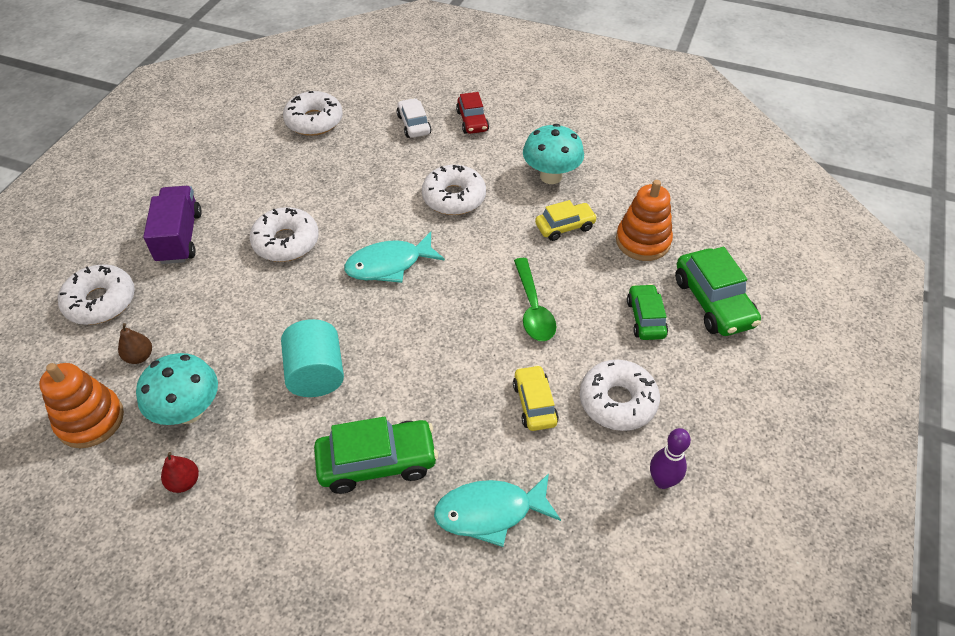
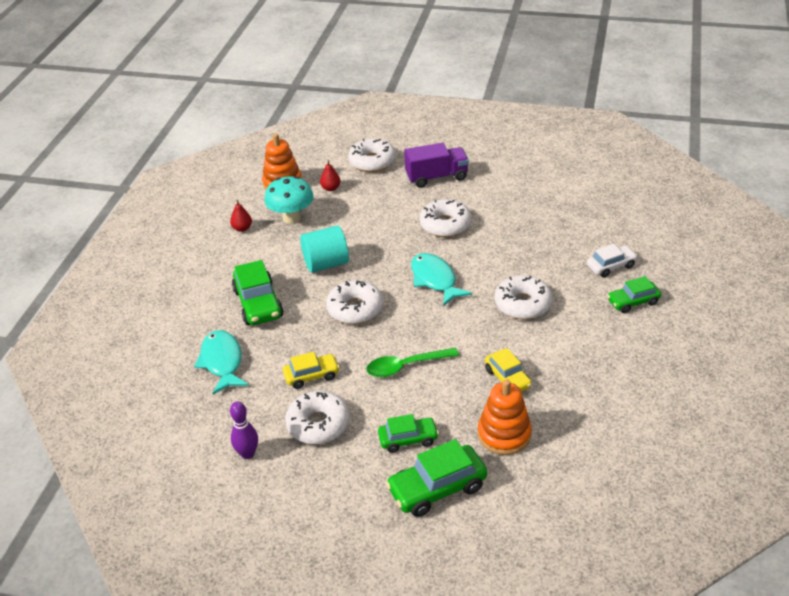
camera: 85 degrees right, 10 degrees down
brown pear [118,323,152,364] -> red pear [320,160,341,191]
white donut [283,91,343,136] -> white donut moved to [326,280,383,324]
red car [456,92,489,134] -> green car [607,276,661,313]
turquoise mushroom [523,124,584,184] -> none

